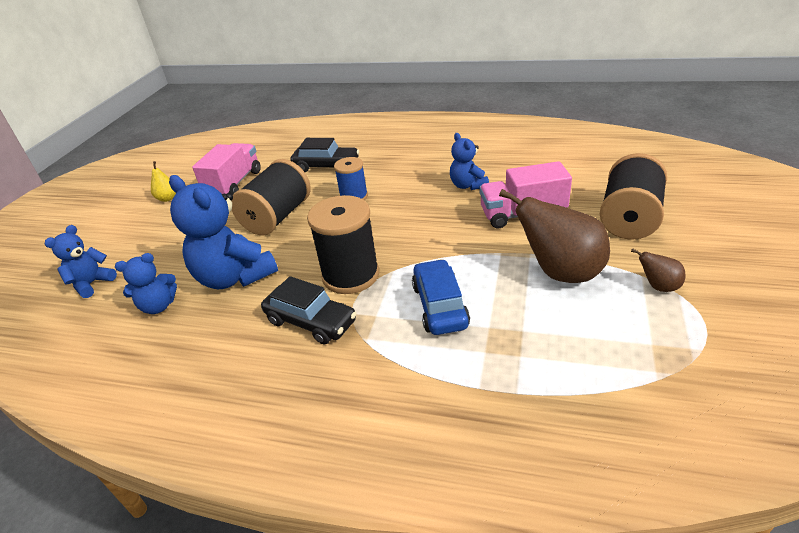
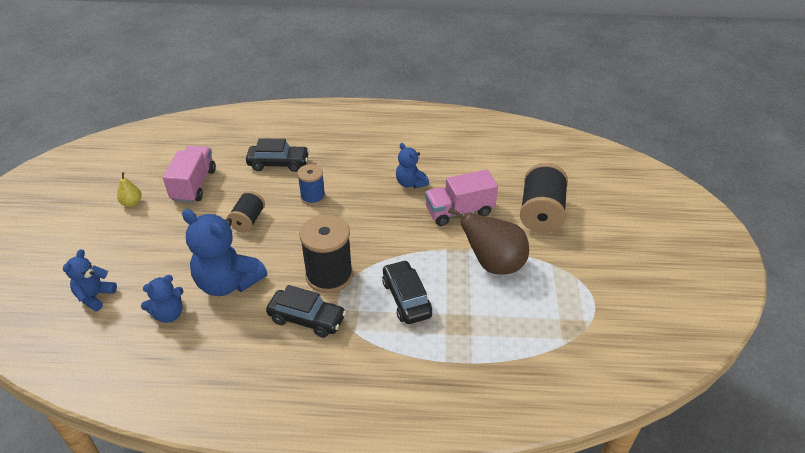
camera: 15 degrees left, 5 degrees up
black spool [231,159,311,236] -> black spool [227,191,265,232], size x0.59
blue car [412,259,470,335] -> black car [382,260,432,324]
brown pear [631,248,685,292] -> none

